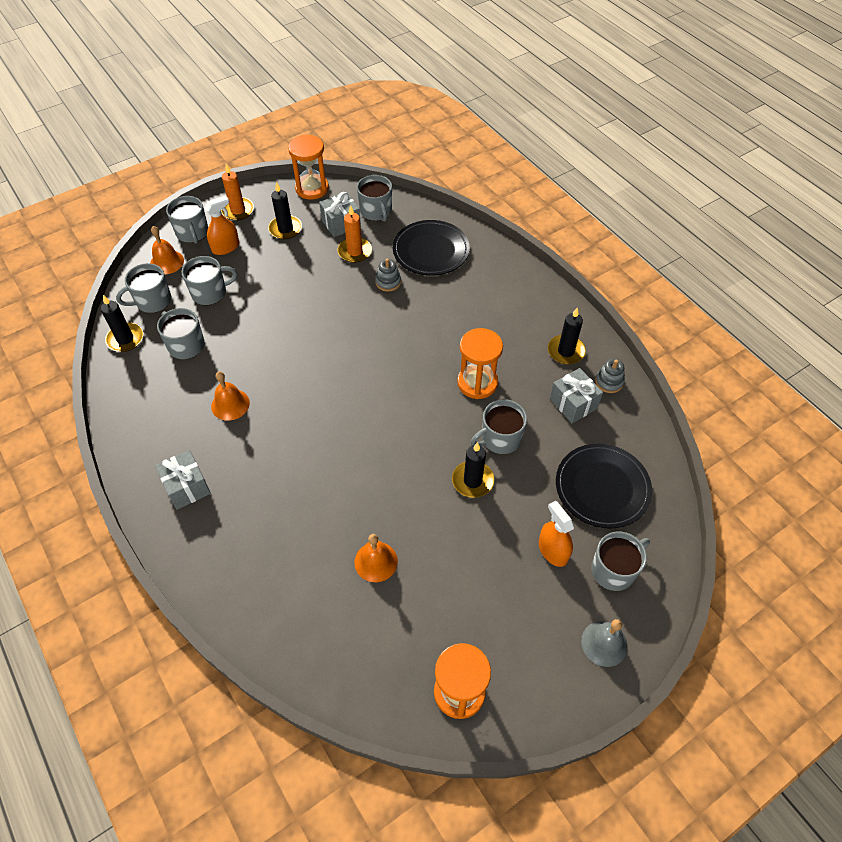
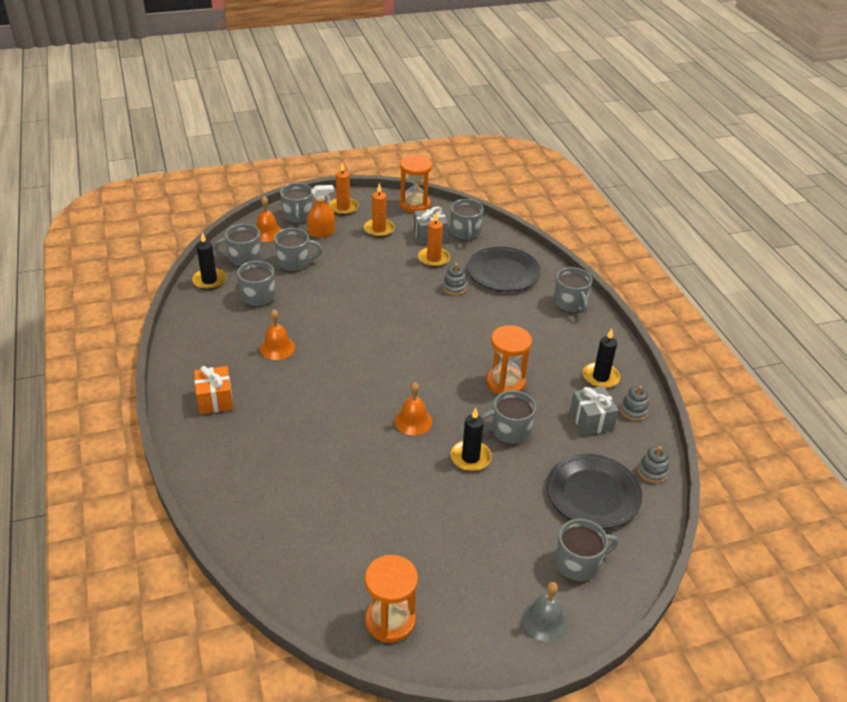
camera: 15 degrees right, 15 degrees down
grey gift [155,450,211,510] -> orange gift [194,366,233,414]
black candle [268,182,302,239] -> orange candle [364,183,395,238]
orange bell [354,534,398,582] -> orange bell moved to [394,382,432,435]
orange spray bottle [539,501,574,567] -> none
none -> grey mug [554,267,592,313]
none -> grey stacking toy [638,446,669,483]

